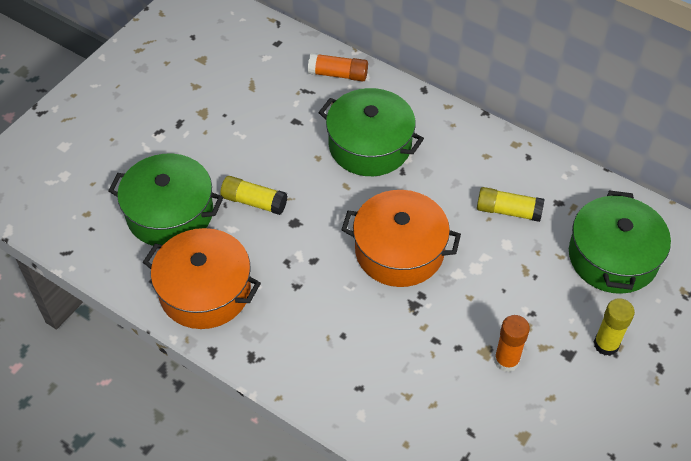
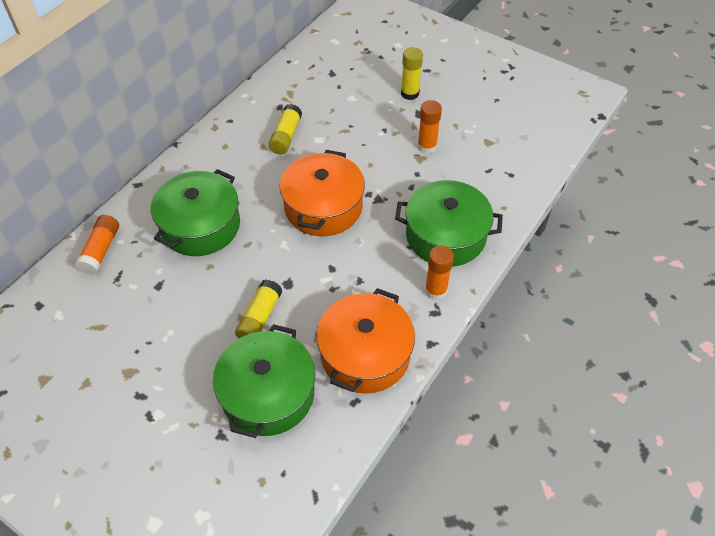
camera: 90 degrees left, 0 degrees up
green pot [569,190,671,294] -> green pot moved to [395,180,503,267]
none -> orange glue stick [425,245,454,300]

